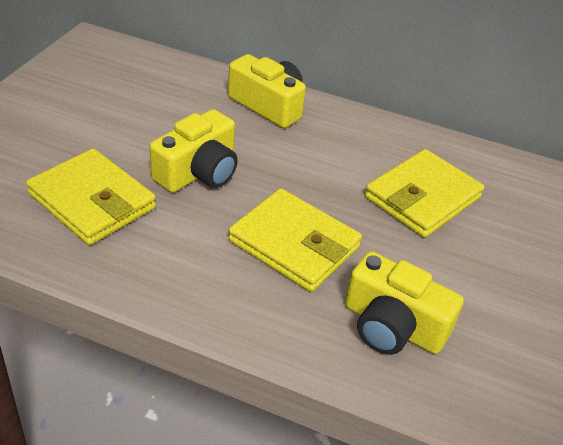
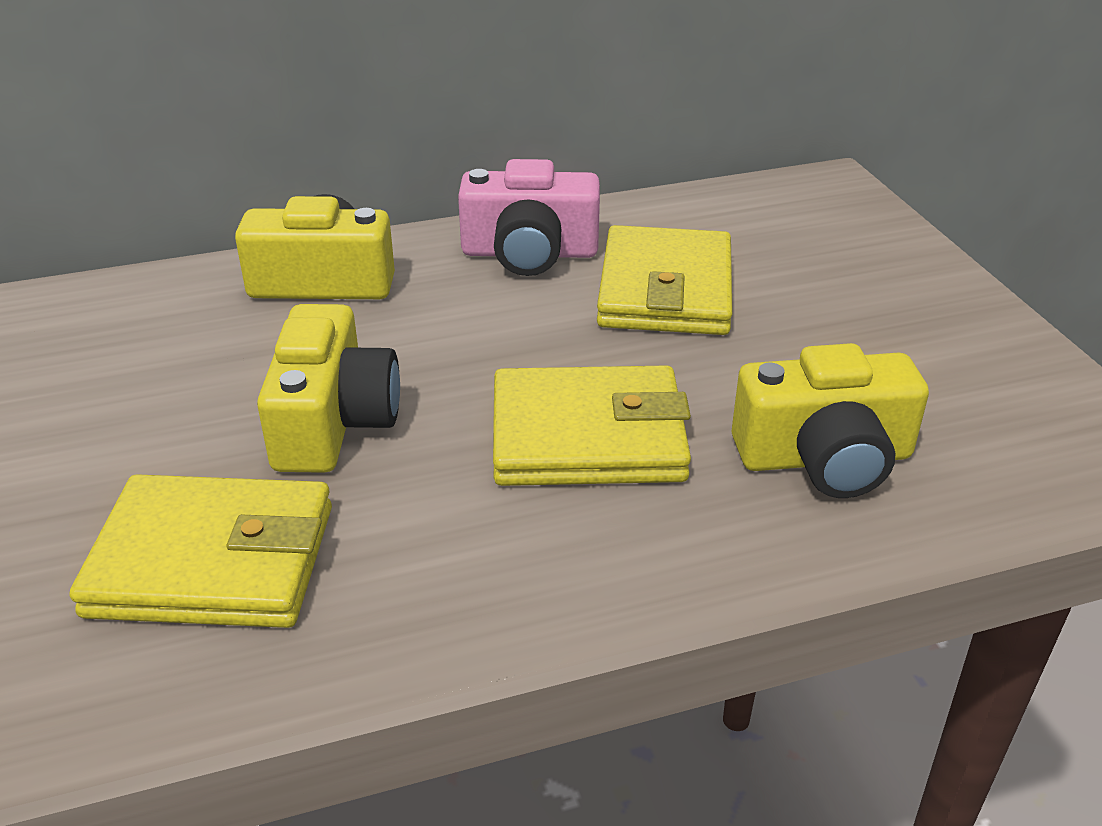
camera: 35 degrees left, 5 degrees down
none -> pink camera [458,159,600,276]

